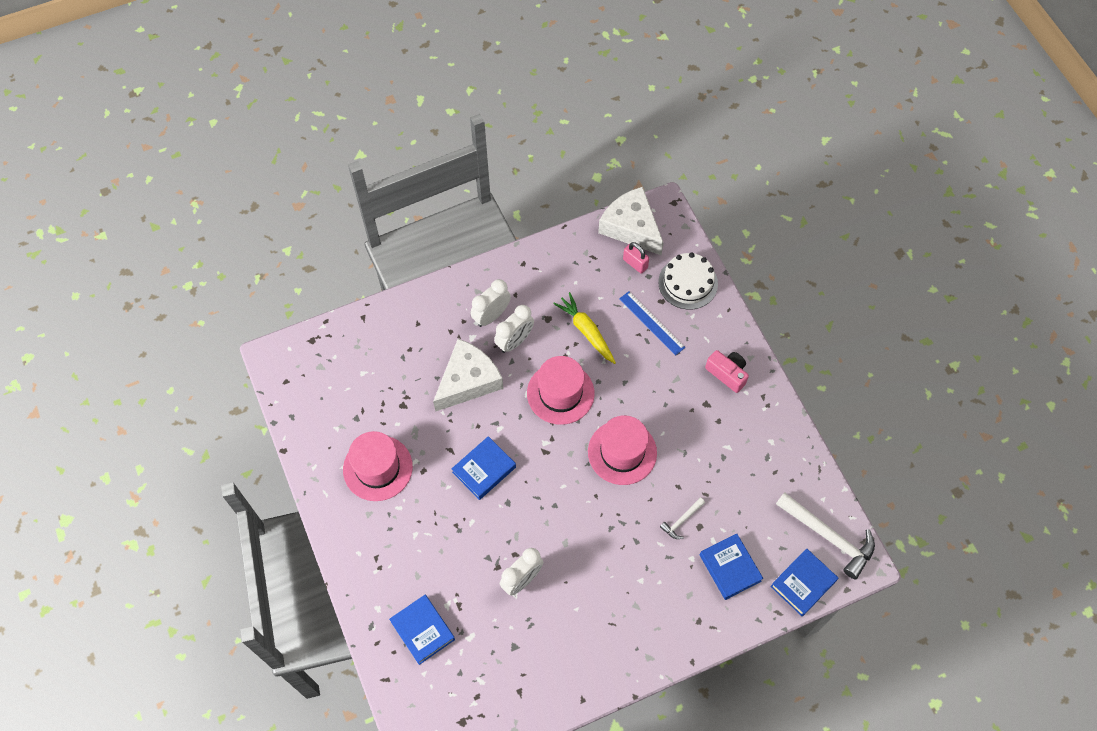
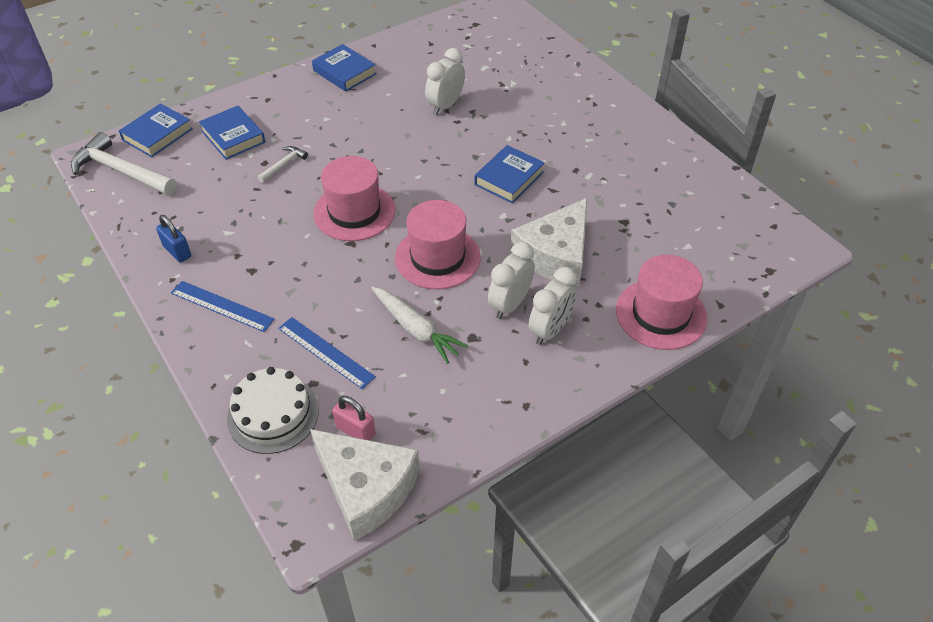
camera: 170 degrees right, 15 degrees down
pink hat [343,431,413,501] -> pink hat moved to [616,255,707,350]
blue book [389,595,455,665] -> blue book moved to [312,44,376,92]
yellow carrot [553,292,616,364] -> white carrot [371,286,468,364]
pink camera [705,350,749,393] -> blue ruler [171,281,274,332]
none -> blue padlock [156,215,191,263]

